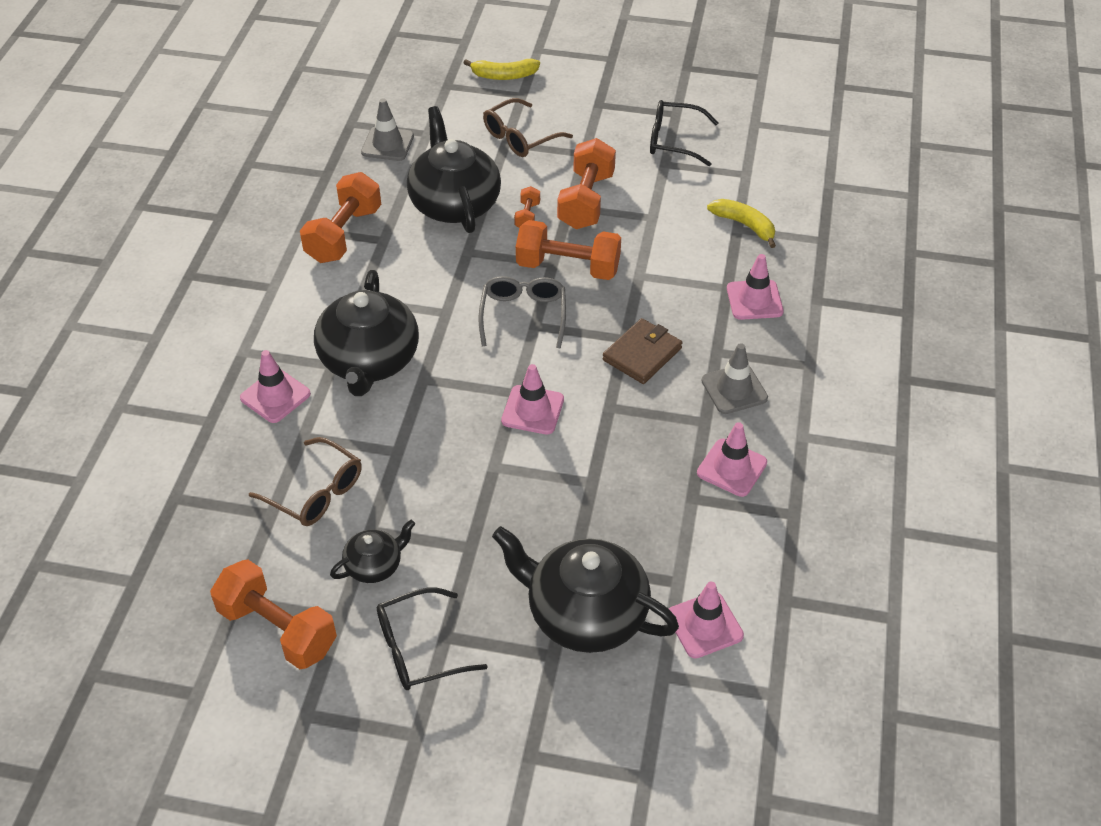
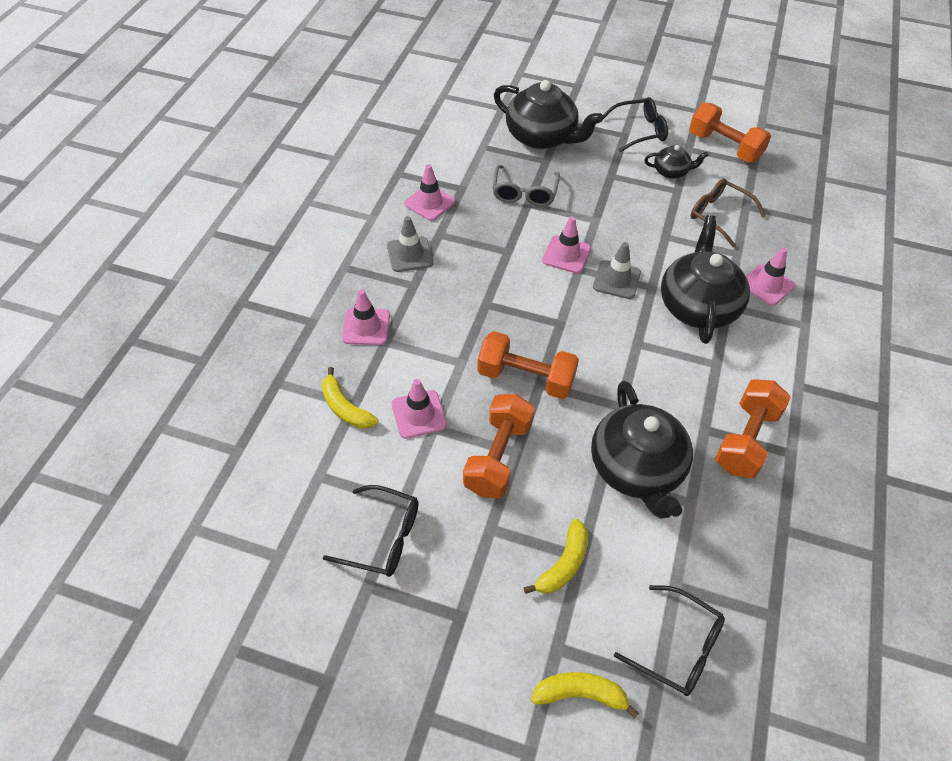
camera: 175 degrees left, 5 degrees up
black teapot [330,520,415,583] -> black teapot turned 150 degrees counterclockwise [644,145,709,179]
grey traffic cone [361,98,414,161] -> grey traffic cone moved to [593,242,641,299]
grey glasses [478,276,566,349] -> grey glasses moved to [492,165,560,207]
brown glasses [483,98,573,157] -> yellow banana [523,519,588,594]
orange dumbbell [514,186,540,228] -> none
brown wallet [603,318,682,384] -> none
pink traffic cone [669,582,744,658] -> pink traffic cone moved to [392,379,447,439]
none -> black glasses [614,585,725,696]

